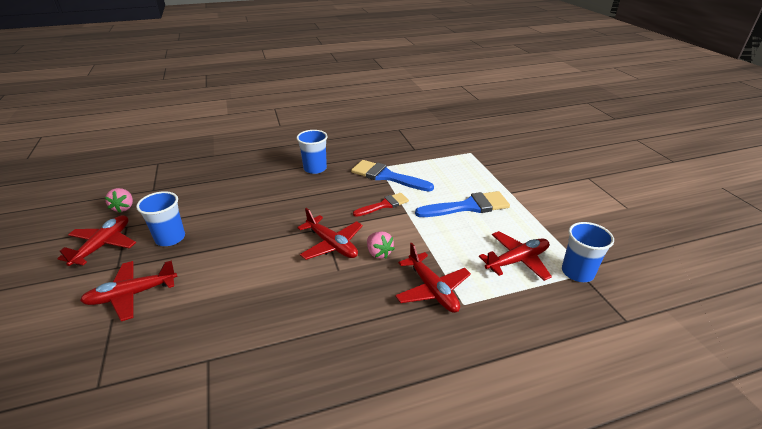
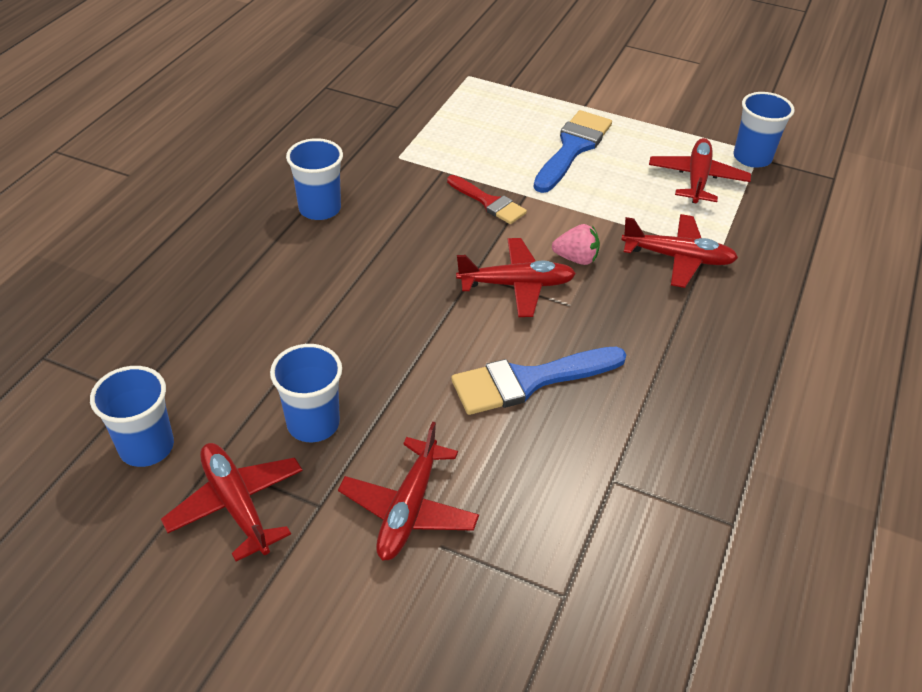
camera: 50 degrees left, 10 degrees up
pink strawberry [105,188,133,213] -> blue cup [90,366,174,467]
blue brush [351,160,434,191] -> blue brush moved to [451,347,627,415]
red brush [353,193,409,217] -> red brush turned 120 degrees clockwise [447,175,527,224]

